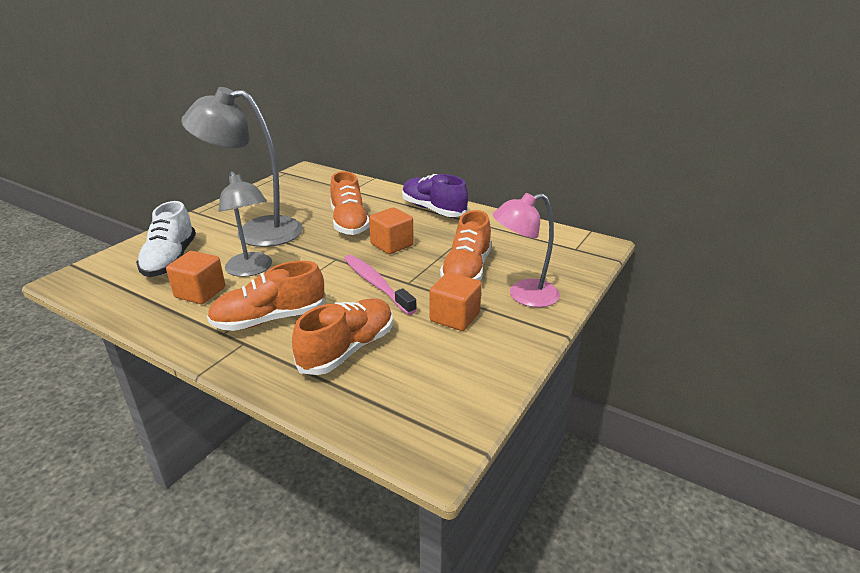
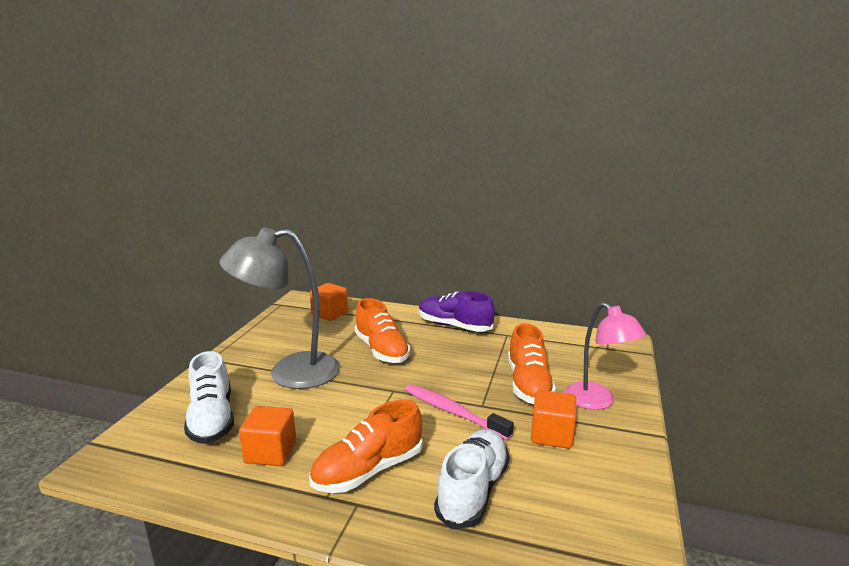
camera: 15 degrees left, 10 degrees down
grey lamp [218,171,272,277] -> none
orange shoe [292,298,393,375] -> white shoe [434,429,510,529]
orange cube [369,207,414,254] -> orange cube moved to [310,283,348,321]
pink lamp [493,193,560,307] -> pink lamp turned 90 degrees counterclockwise [565,302,646,410]

